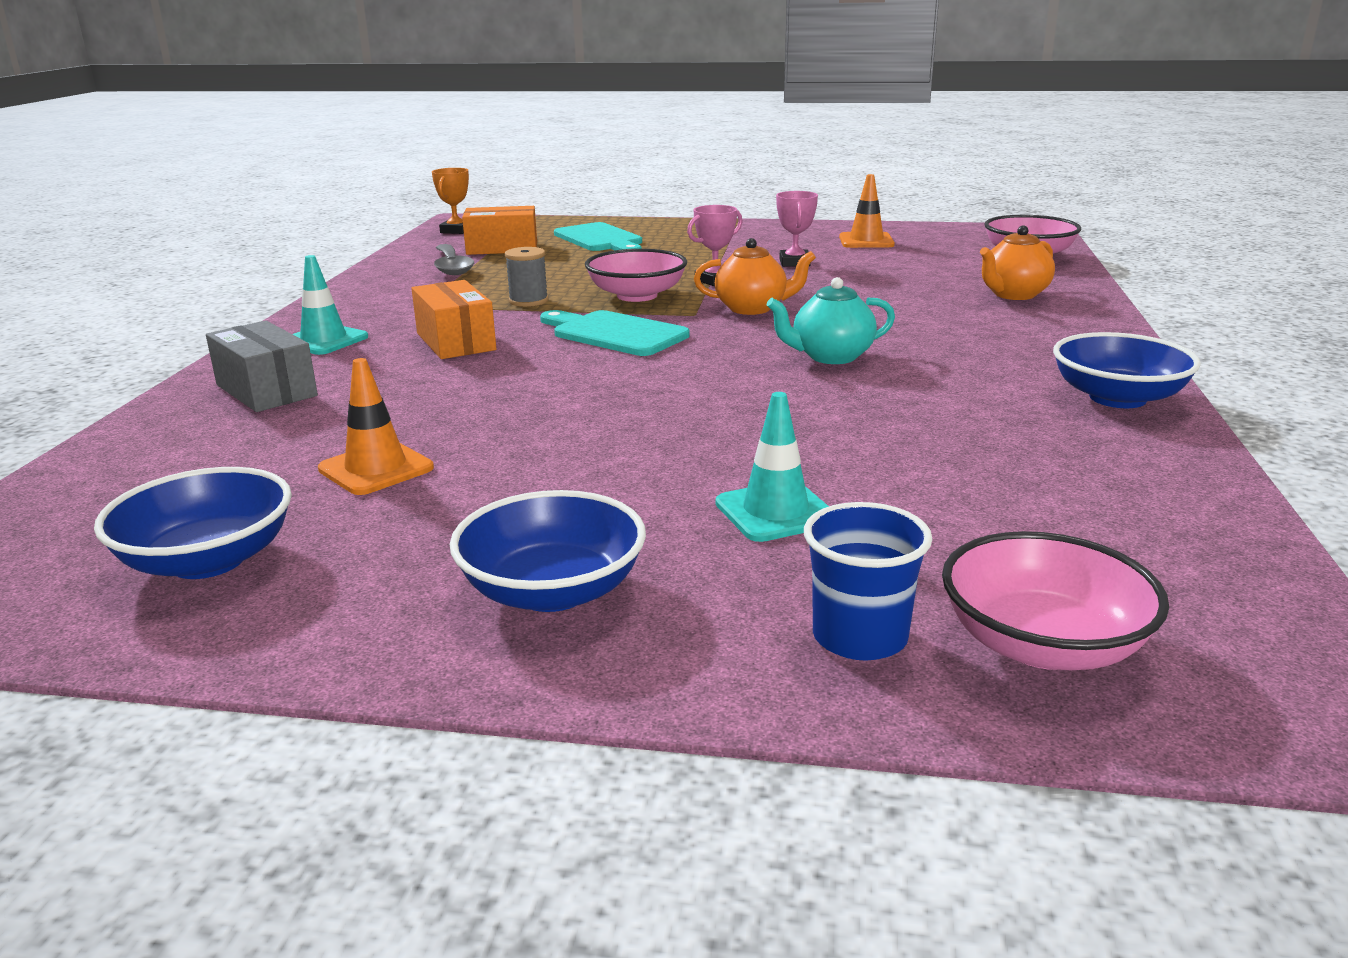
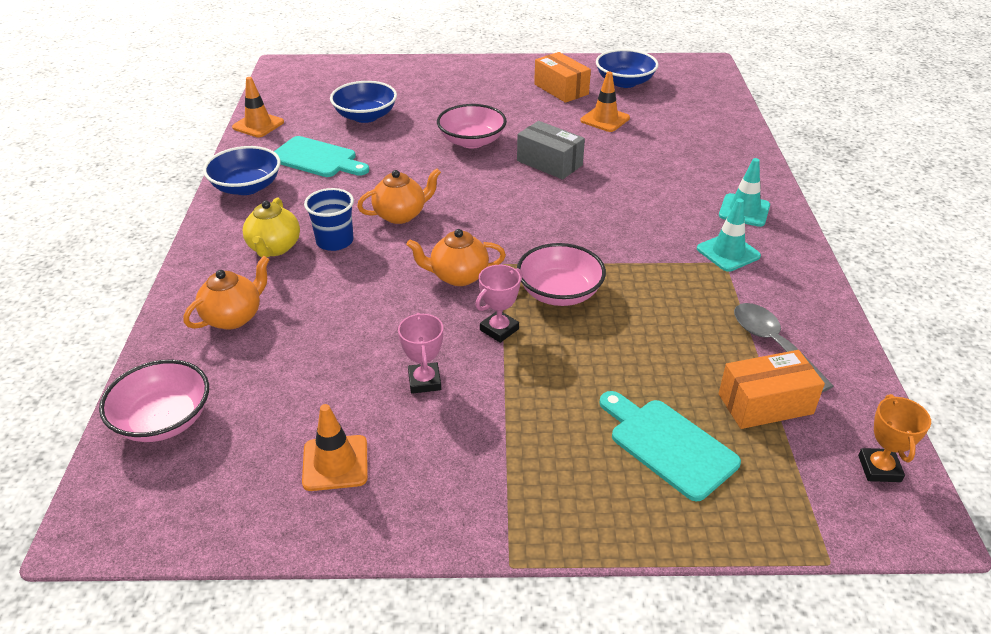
camera: 170 degrees right, 15 degrees up
grey box [206,320,318,412] -> grey box moved to [517,121,585,180]
orange box [411,280,496,359] -> orange box moved to [534,52,591,103]
blue bowl [450,490,646,612] -> blue bowl moved to [330,81,397,123]
grey spool [505,247,549,307] -> none
turquoise cutting board [540,310,690,356] -> turquoise cutting board moved to [274,136,369,177]
turquoise traffic cone [716,392,829,542] -> turquoise traffic cone moved to [697,198,761,272]
turquoise teapot [767,277,895,364] -> orange teapot [357,168,441,224]
blue cup [804,502,933,660] -> blue cup moved to [304,188,354,251]
pink bowl [942,531,1169,670] -> pink bowl moved to [437,104,507,148]
none -> orange traffic cone [232,77,284,137]
none -> yellow teapot [242,198,300,257]

